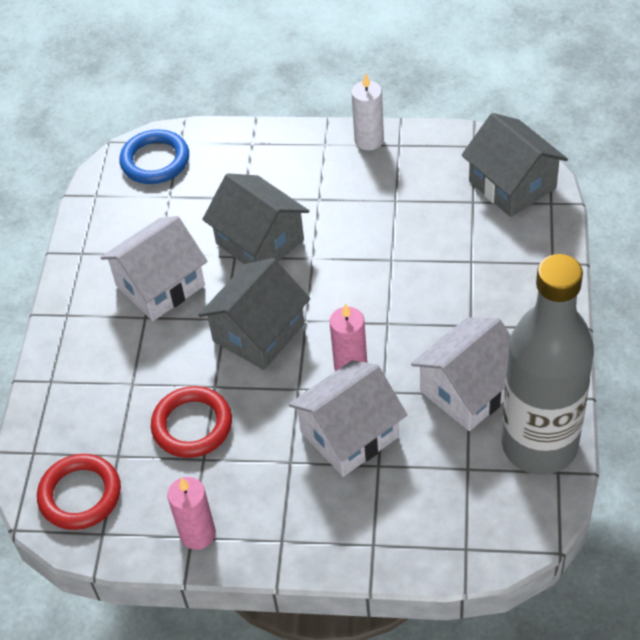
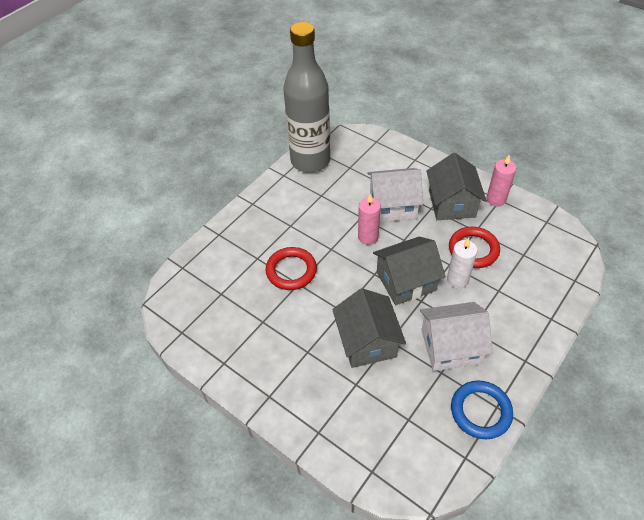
camera: 150 degrees left, 0 degrees up
red ring [37,454,121,530] -> red ring moved to [265,247,317,290]
blue ring [120,129,189,184] -> blue ring moved to [451,381,513,439]
white candle [351,73,384,150] -> white candle moved to [447,237,477,288]
white house [411,317,511,431] -> none
grey house [461,113,568,217] -> grey house moved to [427,153,487,220]

